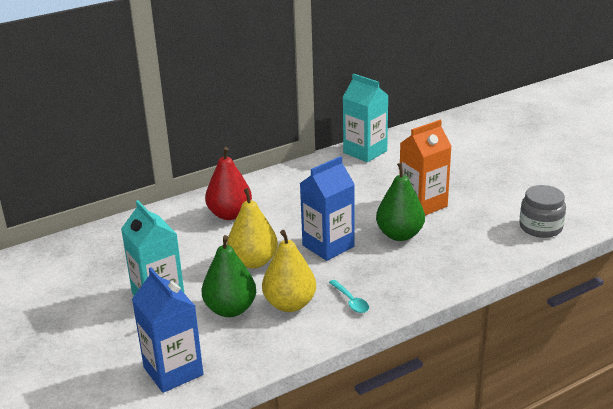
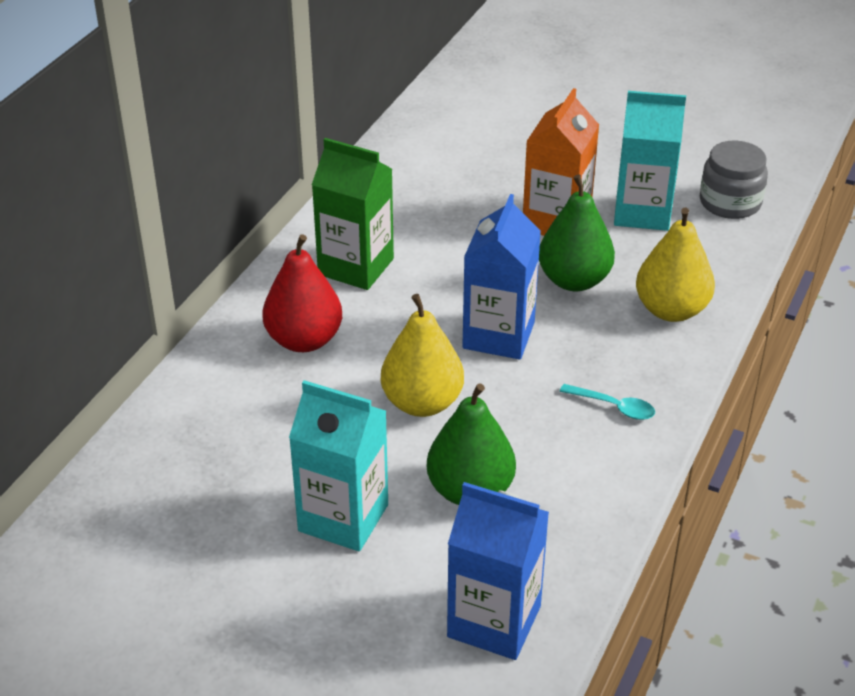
camera: 35 degrees left, 10 degrees up
yellow pear [262,230,316,312] -> yellow pear moved to [636,208,715,322]
turquoise carton [342,74,389,162] -> turquoise carton moved to [614,91,686,231]
none -> green carton [312,138,394,290]

